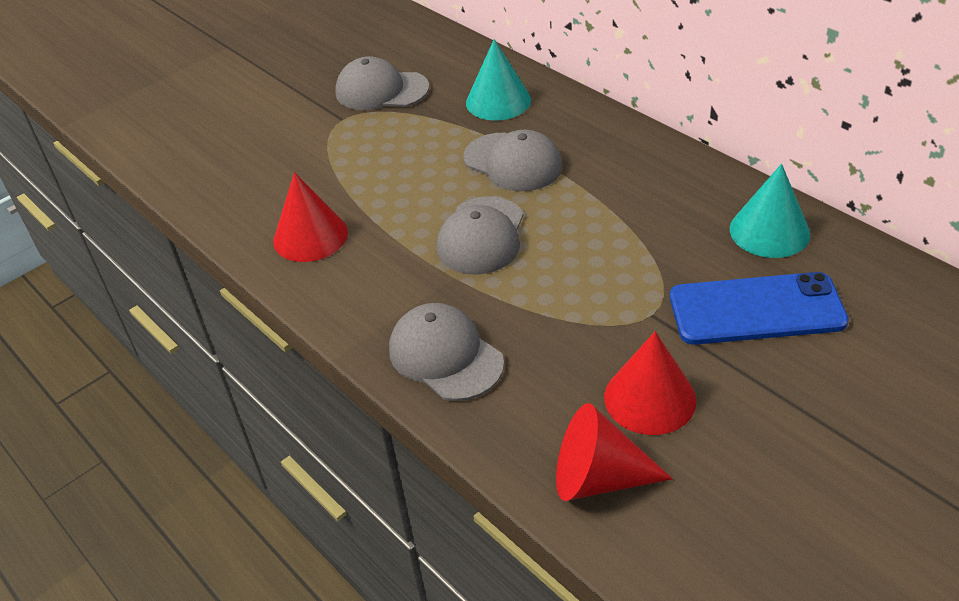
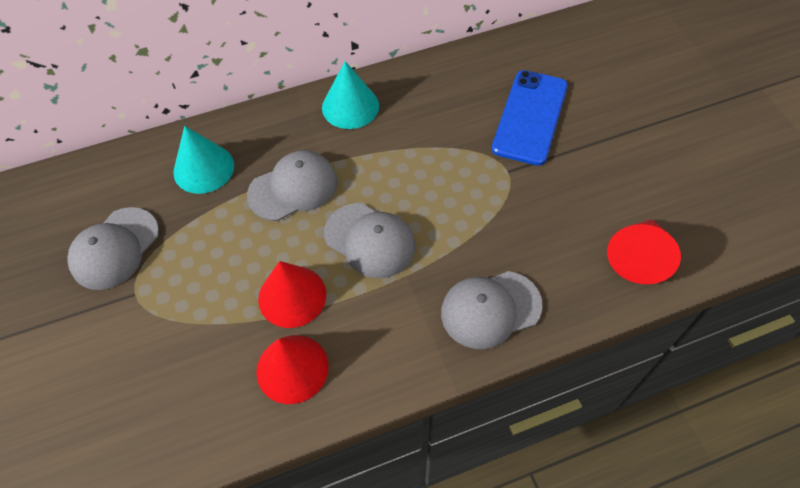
camera: 70 degrees left, 15 degrees up
red cone [604,331,697,435] -> red cone moved to [258,261,326,328]
turquoise cone [730,164,811,258] -> turquoise cone moved to [322,61,379,129]

